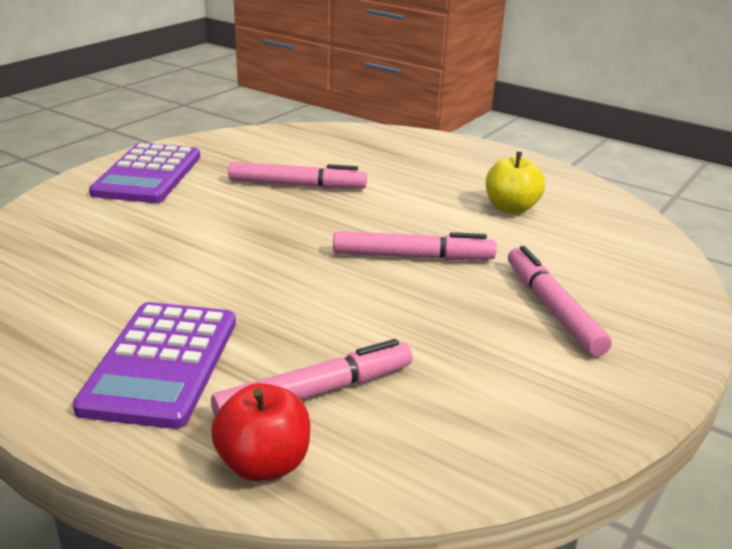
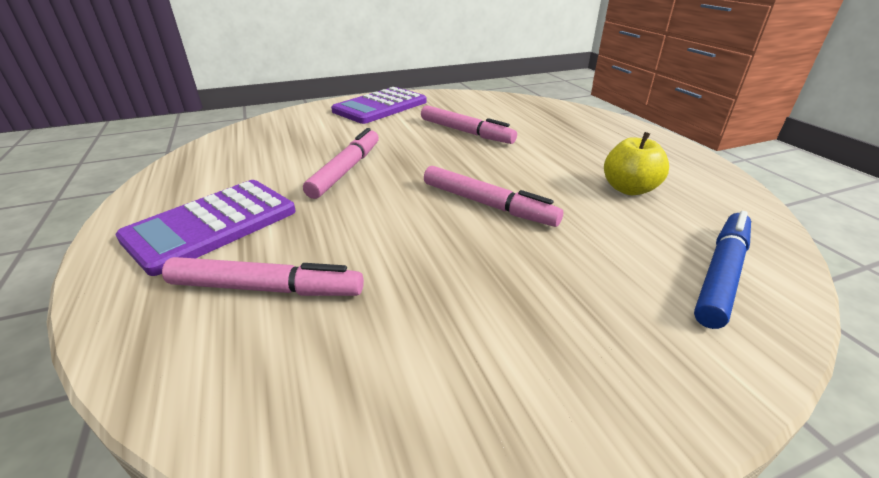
camera: 35 degrees right, 5 degrees up
red apple [211,383,310,482] -> none
pink marker [508,246,612,357] -> pink marker moved to [303,128,379,199]
none -> blue marker [694,211,751,329]

